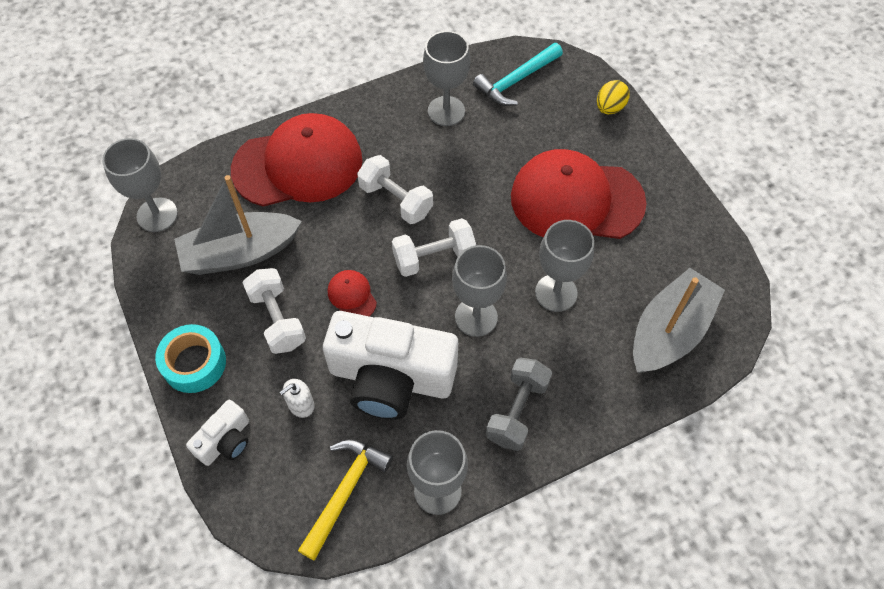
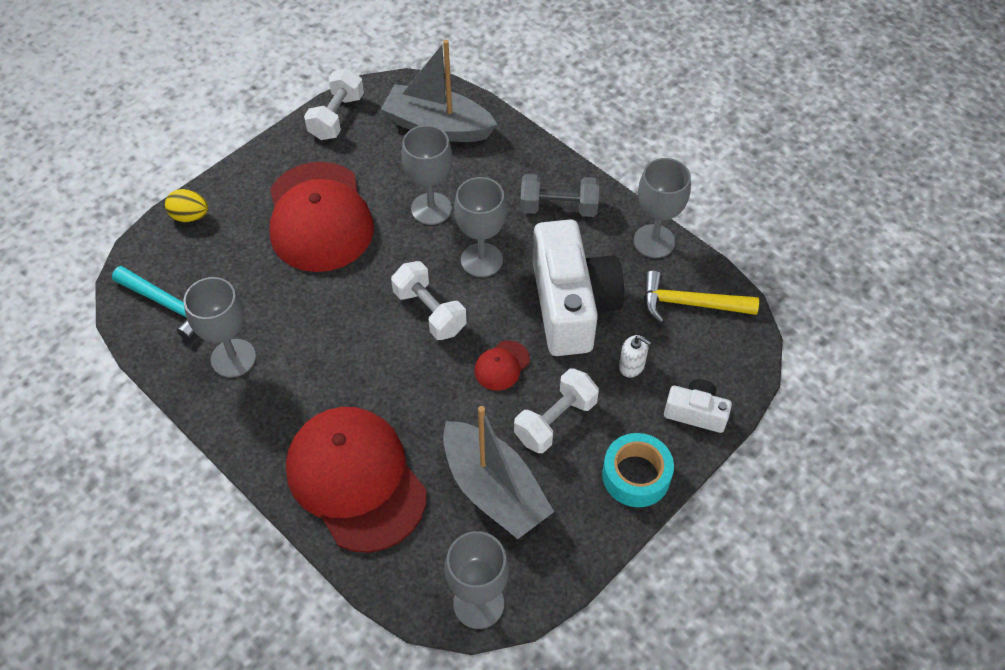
camera: 110 degrees left, 5 degrees down
white dumbbell [357,155,433,224] -> white dumbbell moved to [304,68,364,140]

